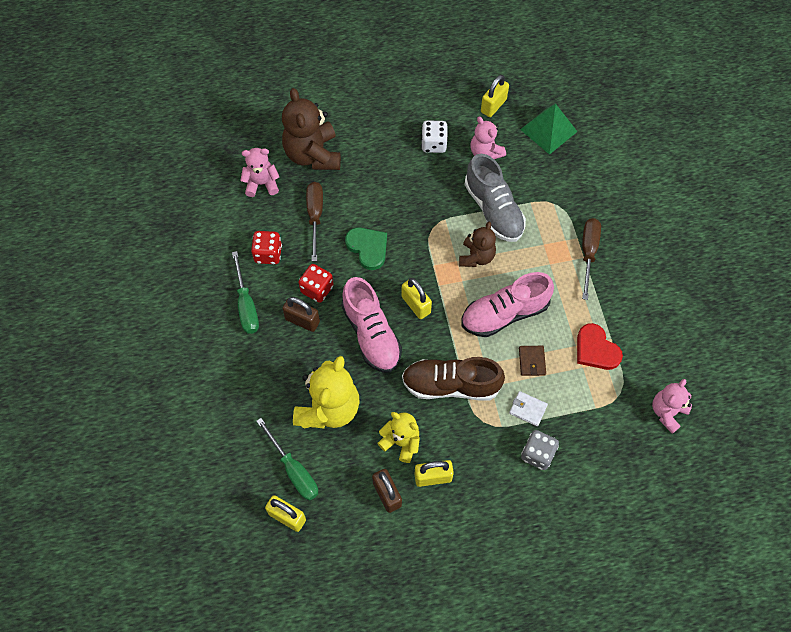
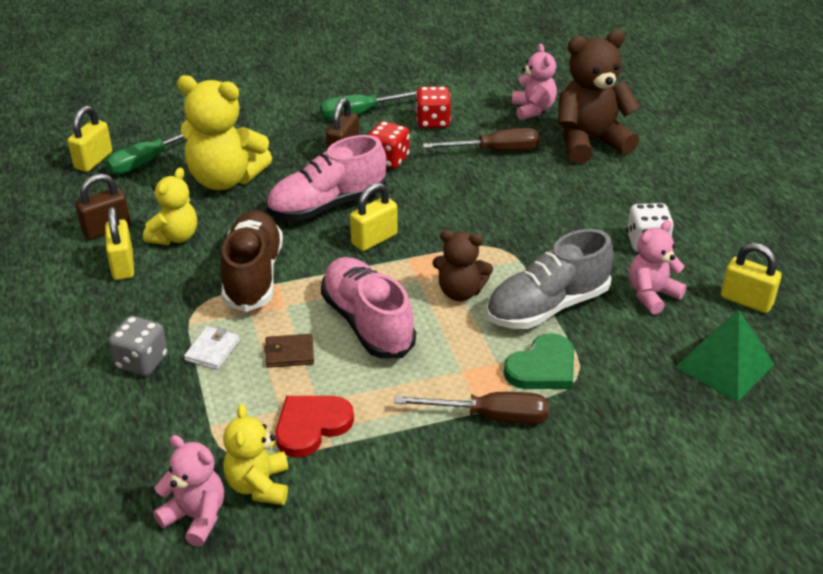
camera: 85 degrees right, 25 degrees down
green heart [345,227,387,270] -> green heart moved to [504,333,574,389]
none -> yellow teddy bear [223,404,289,505]

